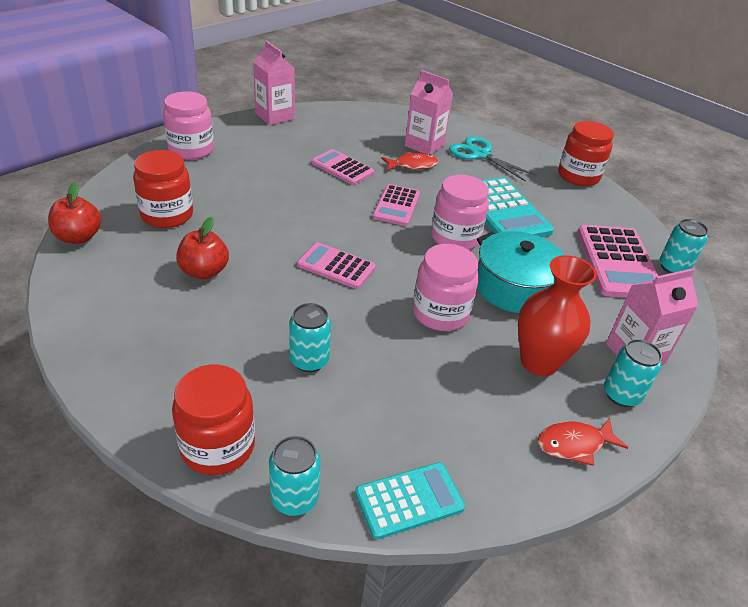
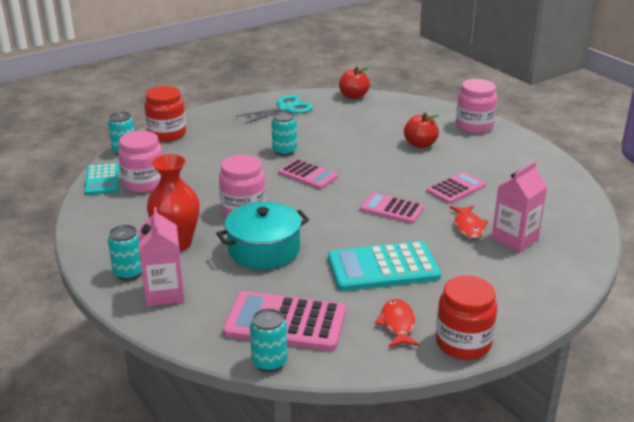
camera: 105 degrees right, 10 degrees down
red jar [133,150,193,228] -> none
red apple [176,217,229,279] -> red apple moved to [404,113,439,148]
pink carton [253,40,294,125] -> none
turquoise can [289,303,331,372] -> turquoise can moved to [272,111,297,156]
pink calculator [297,242,376,289] -> pink calculator turned 90 degrees clockwise [279,159,338,189]
pink jar [431,175,489,250] -> pink jar moved to [118,131,163,193]
turquoise scissors [449,136,537,182] -> turquoise scissors moved to [236,95,313,124]
red fish [537,418,628,466] -> red fish moved to [375,299,420,347]

